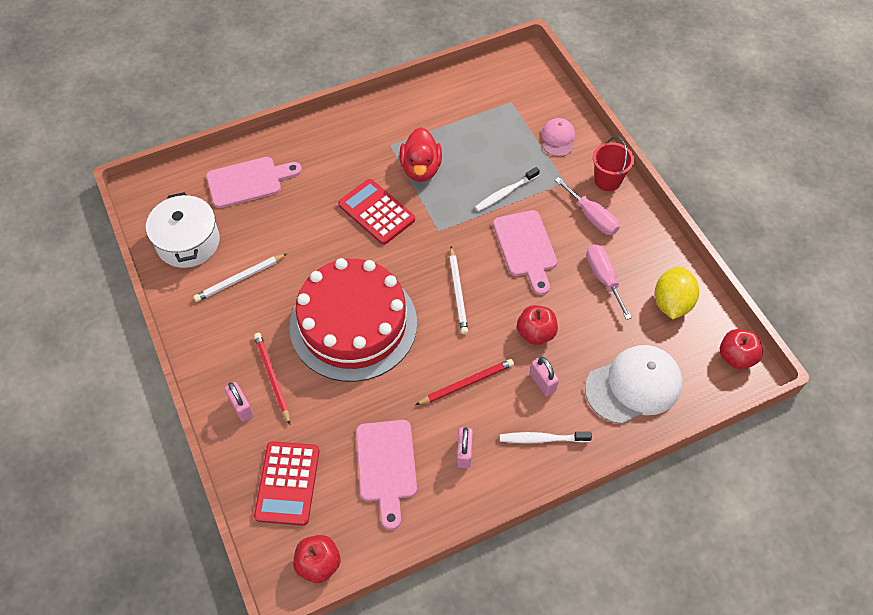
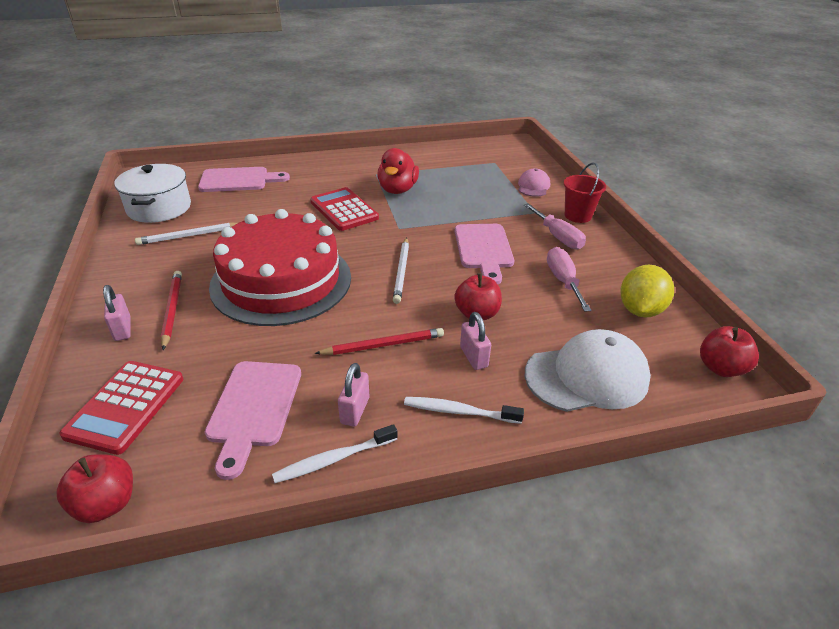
camera: 10 degrees right, 20 degrees down
white toothbrush [475,167,540,211] -> white toothbrush moved to [272,424,398,483]

